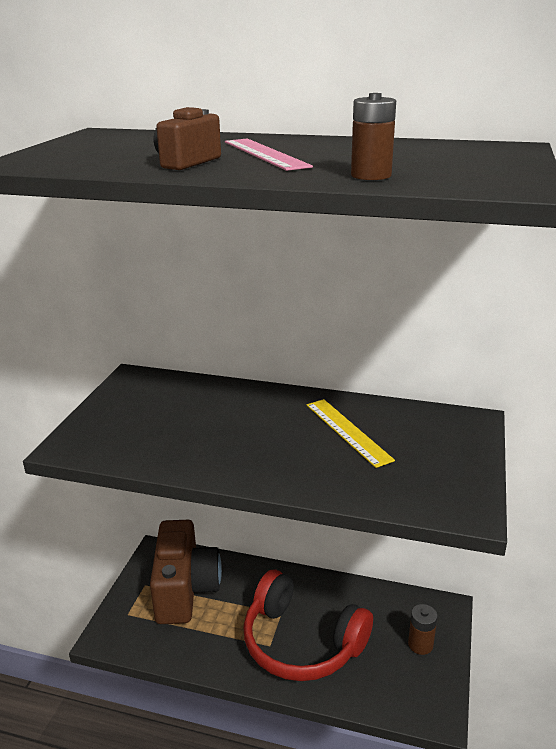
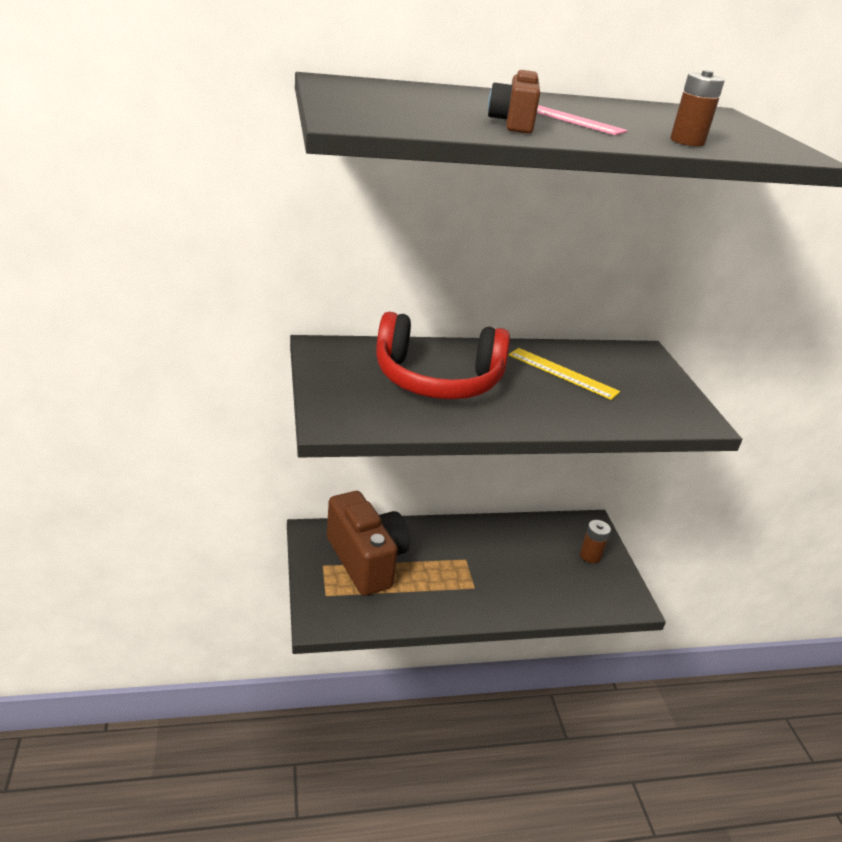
camera: 30 degrees left, 5 degrees up
red headphones [243,570,373,681] -> red headphones moved to [376,312,510,399]

